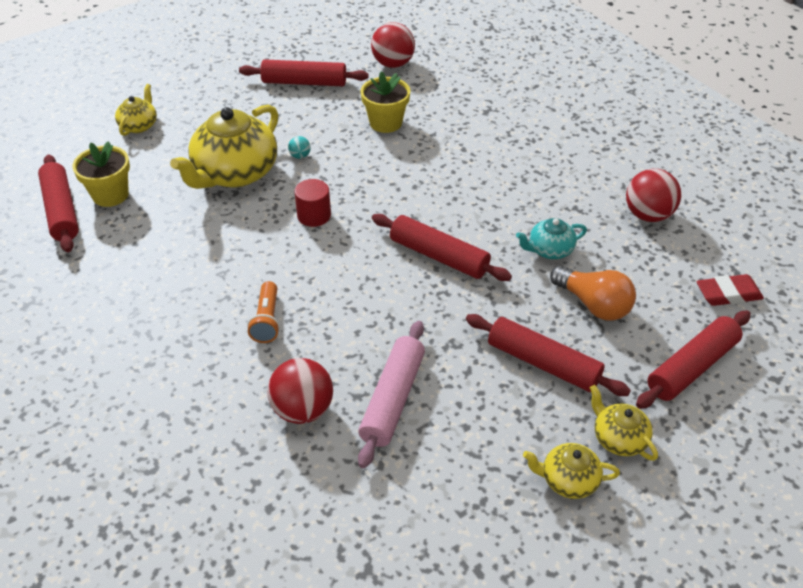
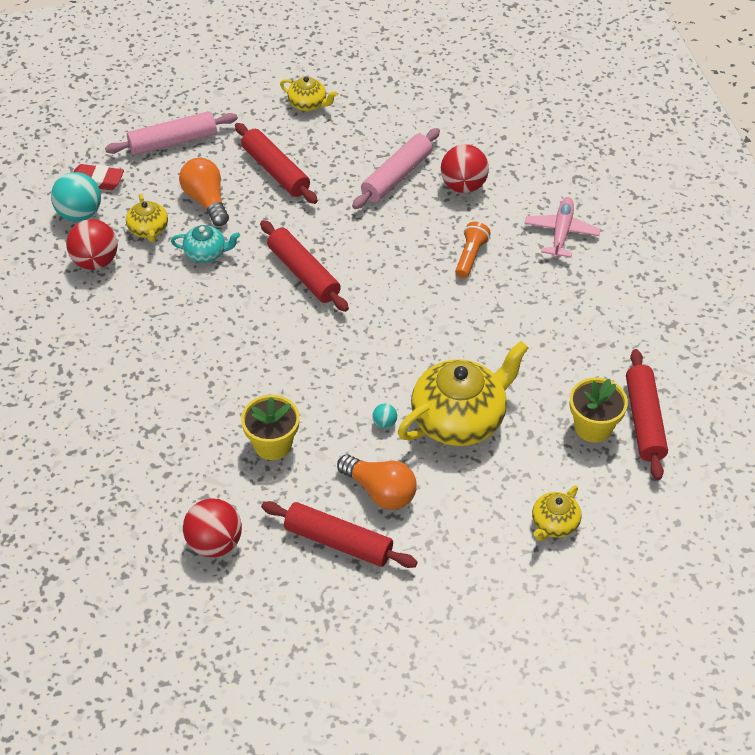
camera: 160 degrees left, 5 degrees up
red cylinder [294,179,331,227] -> none
yellow teapot [590,385,658,461] -> yellow teapot moved to [126,194,168,242]
red rolling pin [636,310,751,409] -> pink rolling pin [105,111,238,155]
none -> turquoise ball [51,172,101,221]
none -> orange light bulb [337,454,417,510]
none -> pink plane [525,197,601,259]

